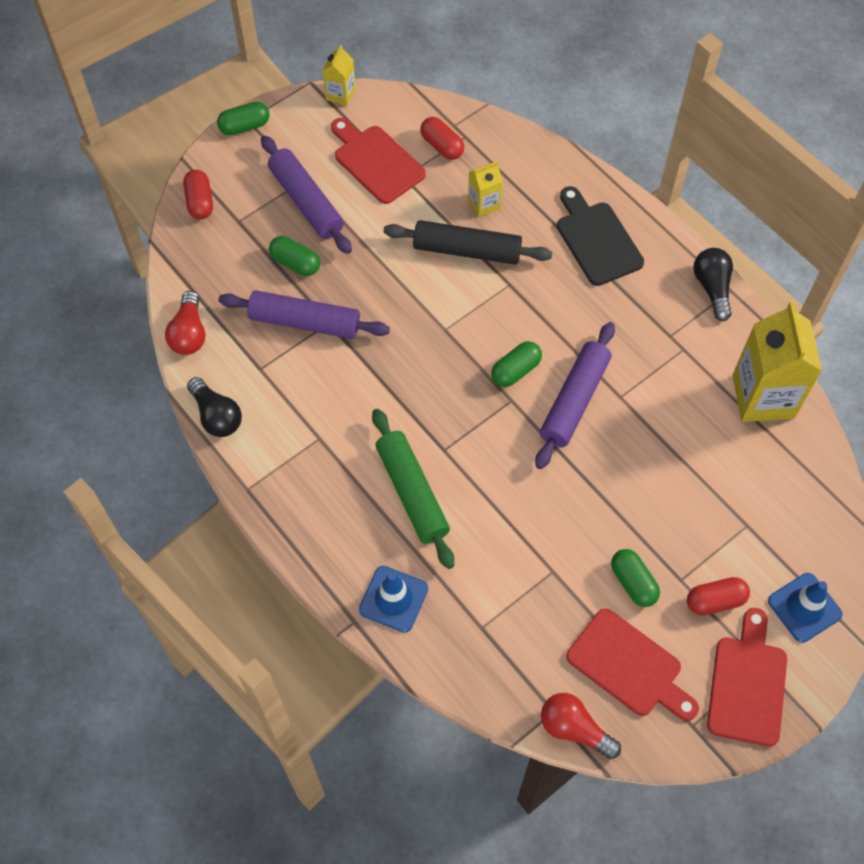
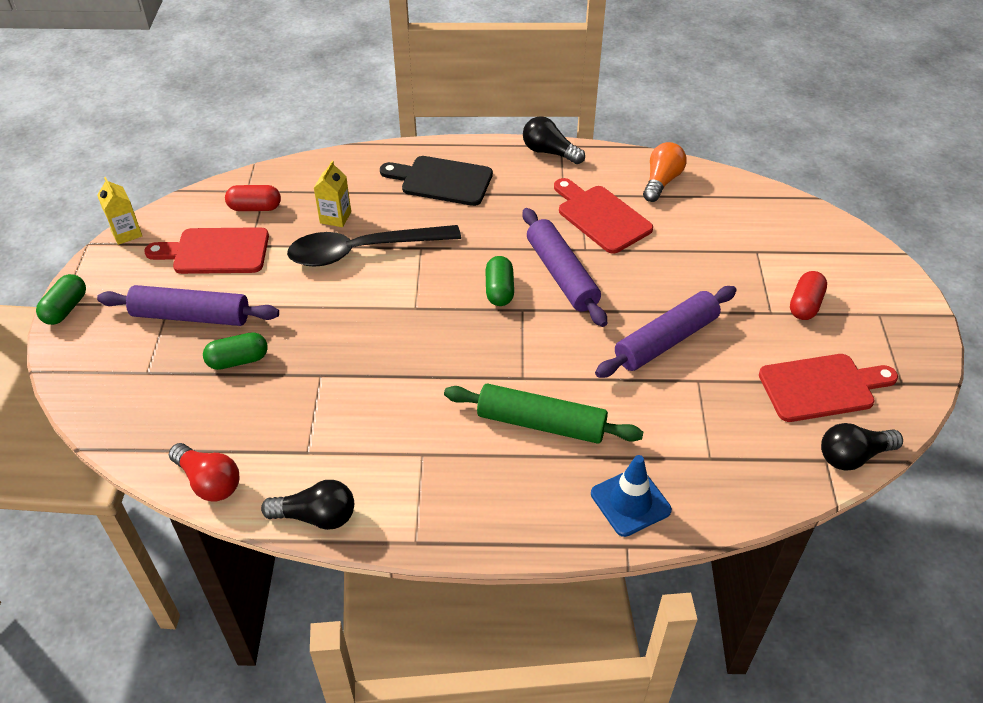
camera: 50 degrees left, 15 degrees down
red capsule [183,170,213,219] -> none
purple rolling pin [219,290,390,339] -> purple rolling pin moved to [595,286,737,378]
black rolling pin [383,220,552,265] -> black spoon [287,225,461,267]
red light bulb [541,693,621,759] -> black light bulb [821,423,903,471]
green capsule [611,549,660,607] -> none
red cutting board [707,608,787,747] -> red cutting board moved to [554,178,653,254]
yellow carton [732,302,822,422] -> orange light bulb [643,142,687,202]
blue traffic cone [768,573,843,643] -> none

